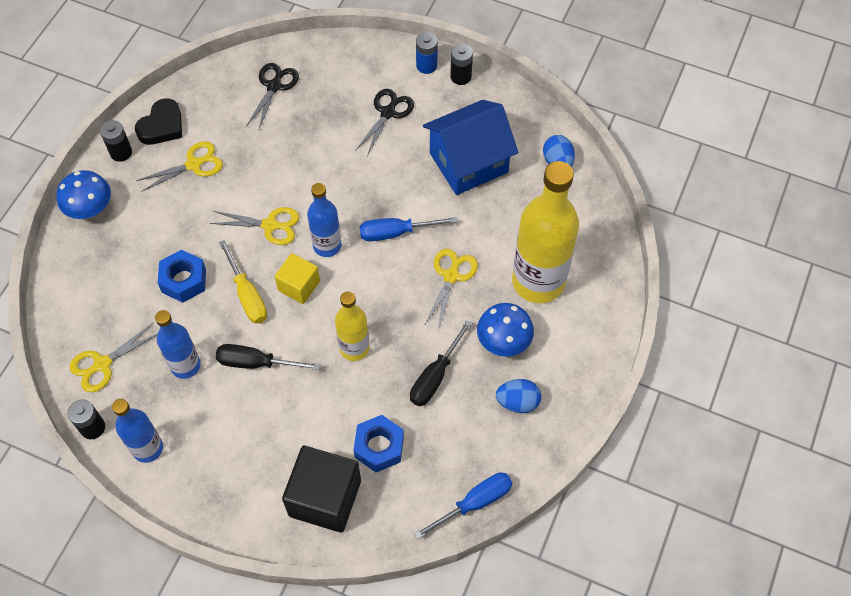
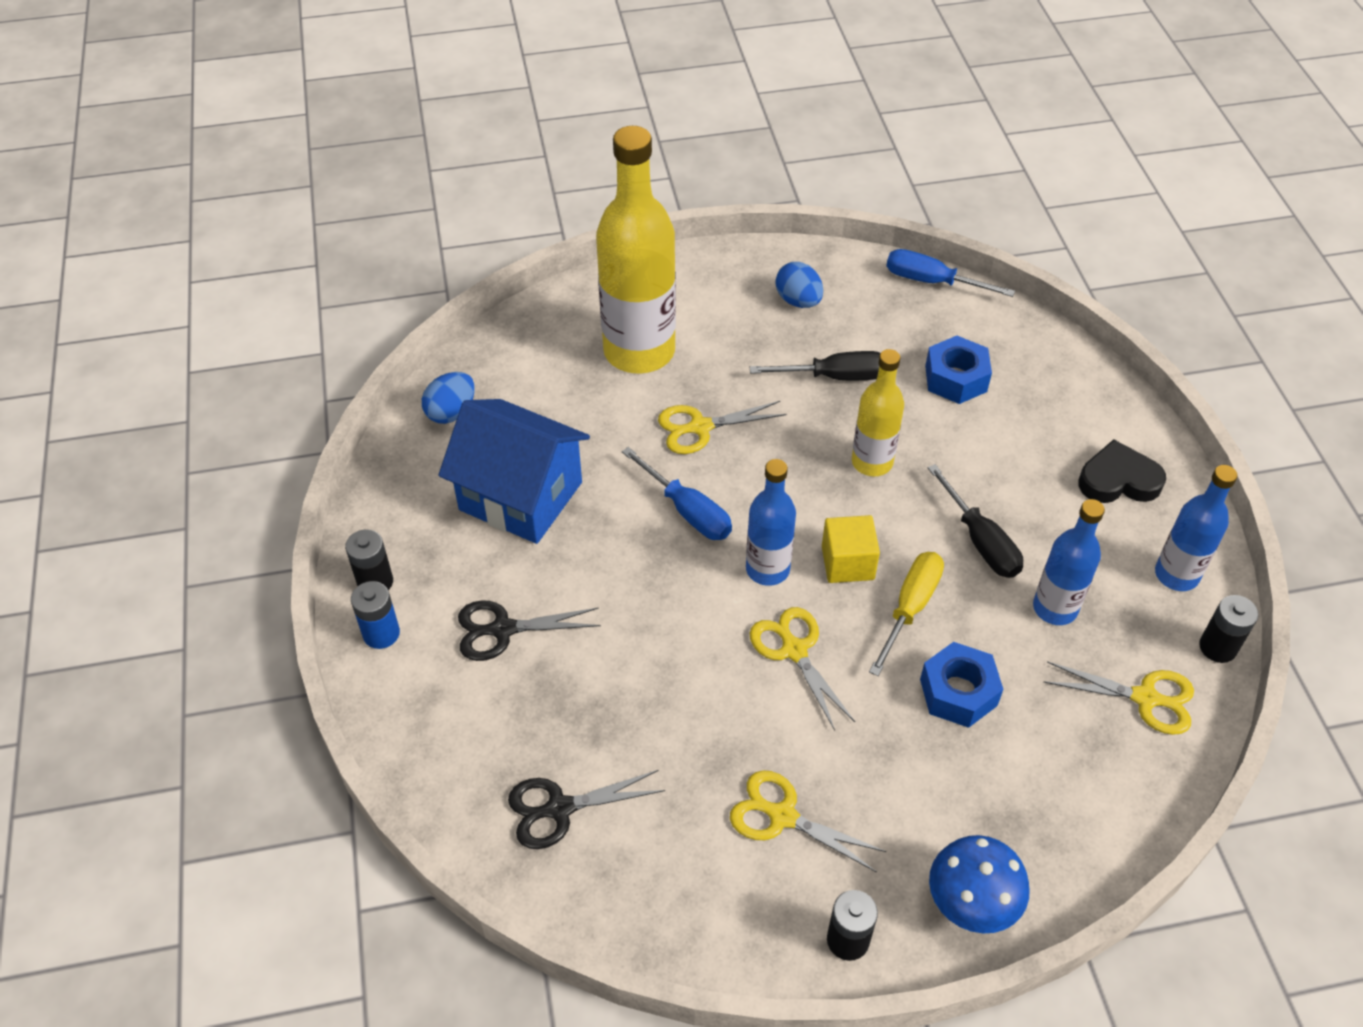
camera: 125 degrees left, 10 degrees down
black heart [135,98,182,145] -> black heart moved to [1078,439,1166,503]
black cube [282,445,361,533] -> none
blue mushroom [477,303,534,357] -> none

